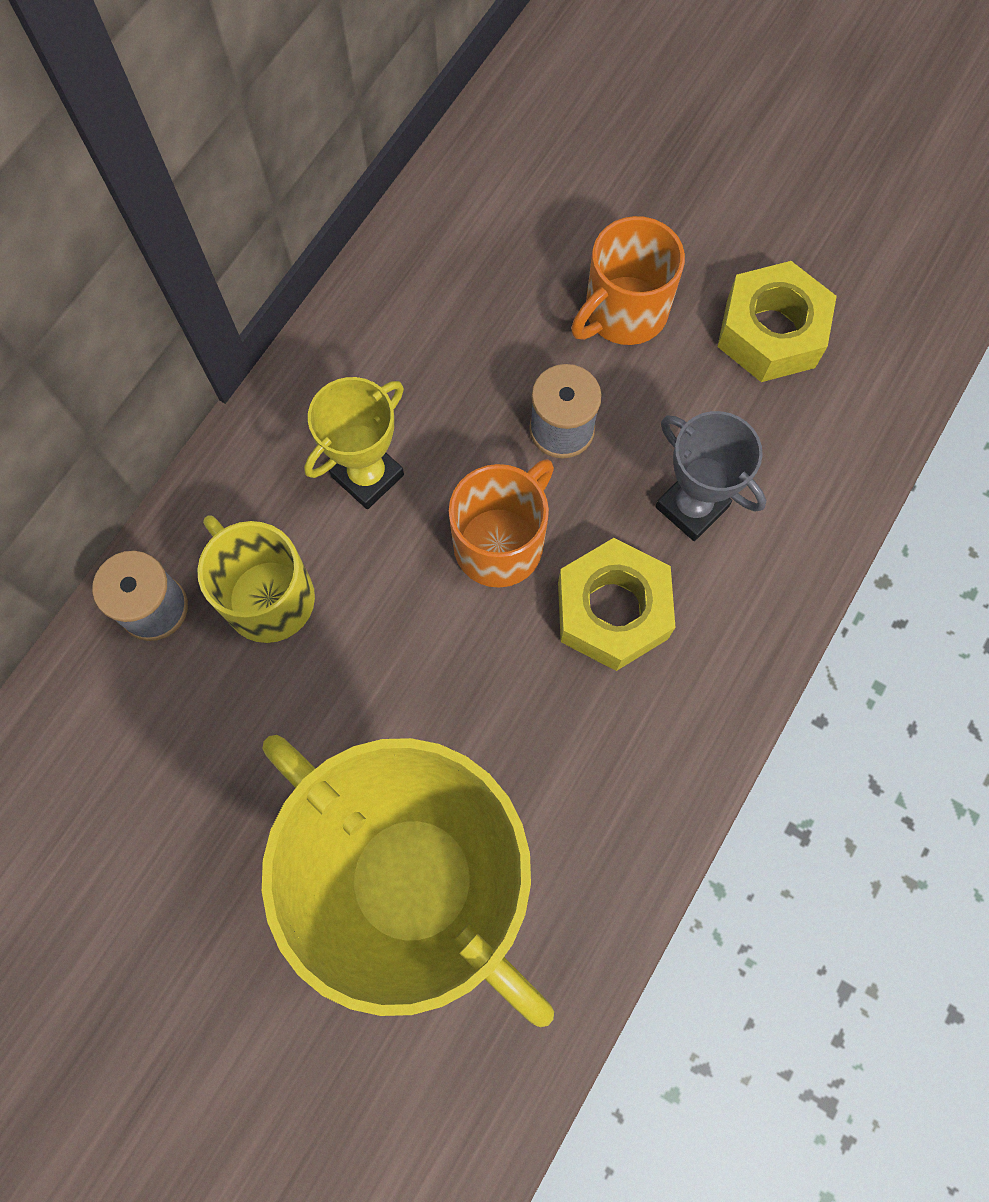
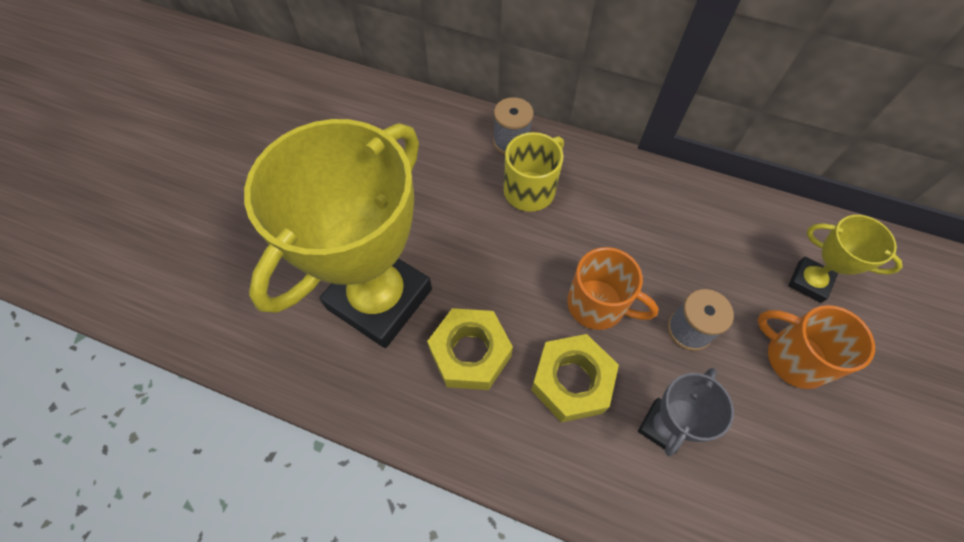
camera: 80 degrees right, 10 degrees down
yellow trophy [304,377,404,509] -> yellow trophy moved to [788,215,903,303]
yellow nut [717,261,837,382] -> yellow nut moved to [427,308,513,390]

